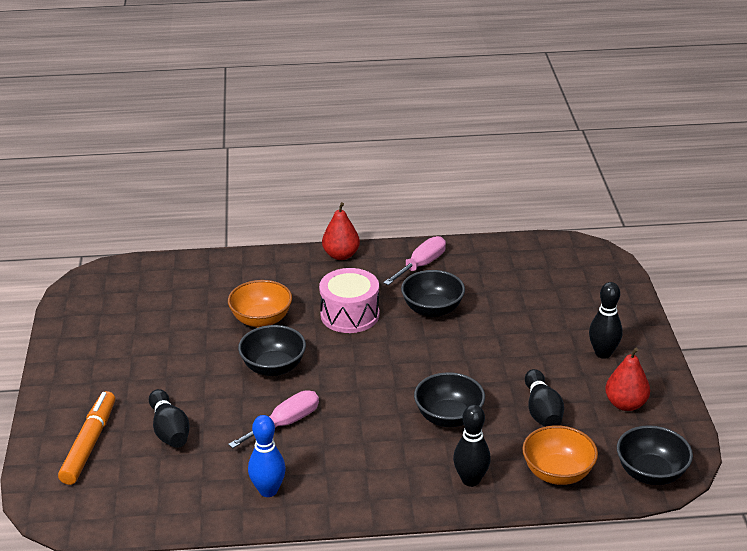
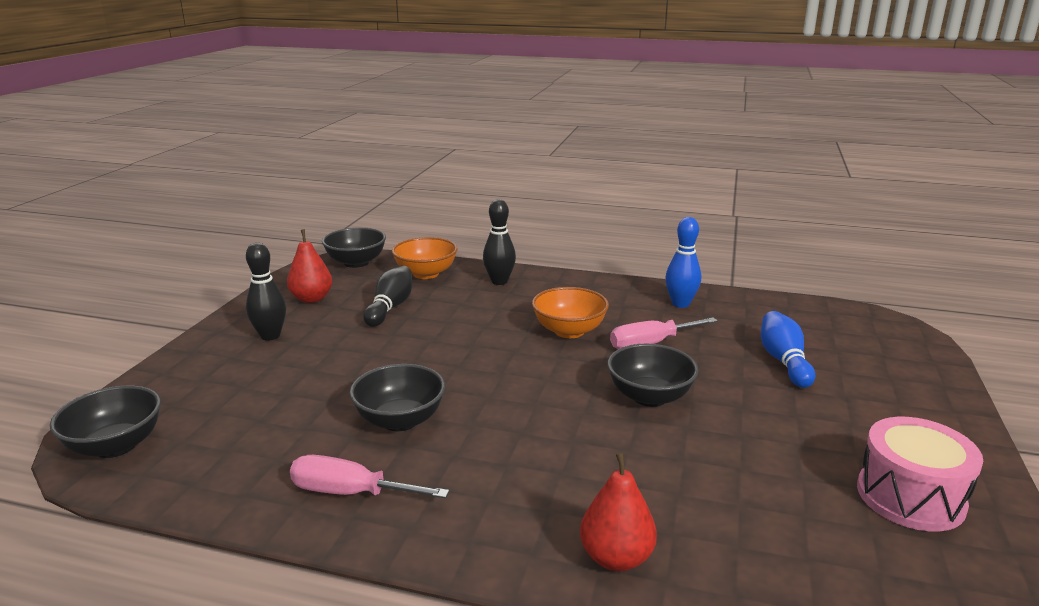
camera: 160 degrees left, 10 degrees down
orange marker [58,391,115,485] -> none
black bowling pin [149,389,190,448] -> blue bowling pin [761,311,815,388]
orange bowl [228,280,292,328] -> orange bowl moved to [532,287,609,338]
pink drum [319,268,379,333] -> pink drum moved to [857,417,983,532]
red pear [322,202,360,260] -> red pear moved to [580,452,657,572]
pink screwdriver [383,236,446,285] -> pink screwdriver turned 45 degrees clockwise [290,455,449,498]
black bowl [414,372,485,427] -> black bowl moved to [50,385,161,458]

